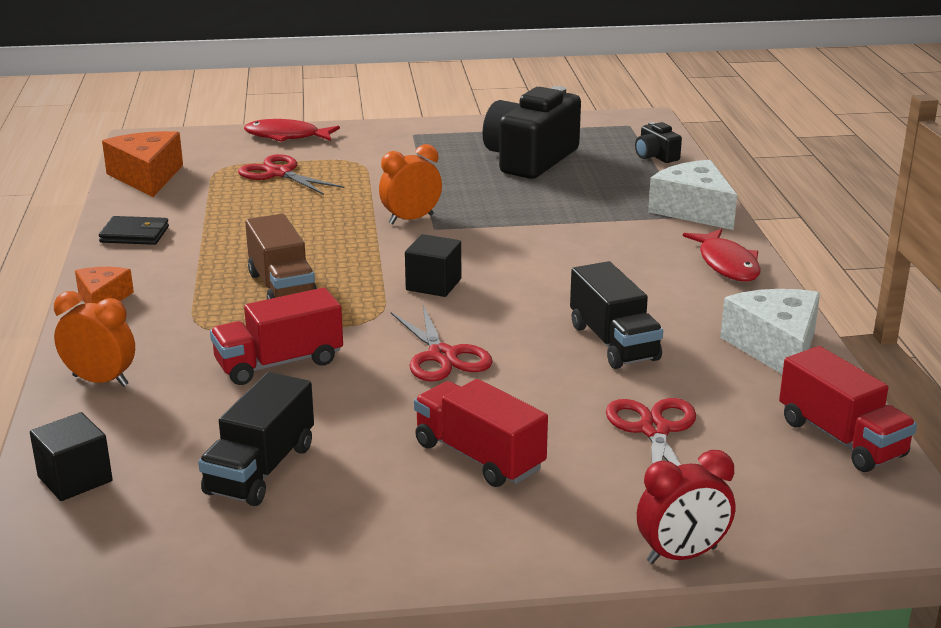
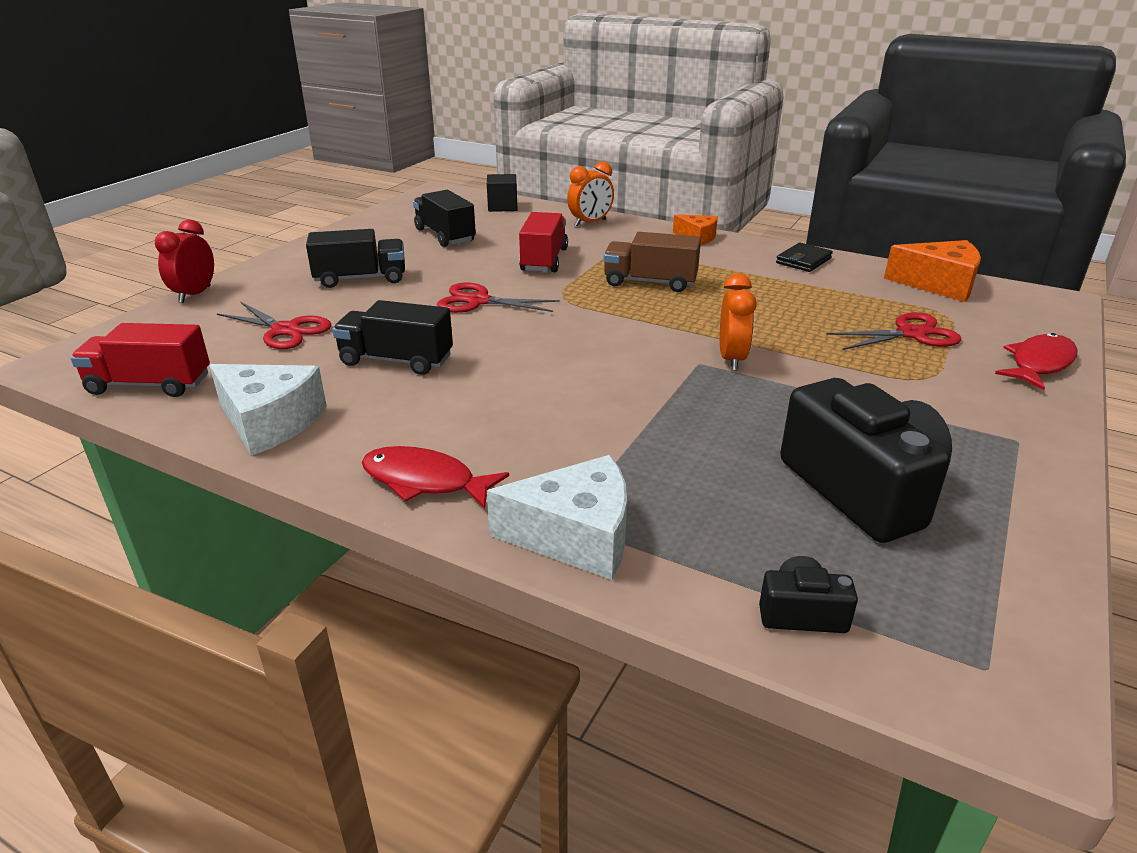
camera: 125 degrees right, 5 degrees up
black cube [405,234,461,297] -> none
red truck [414,379,548,487] -> black truck [306,229,405,288]

